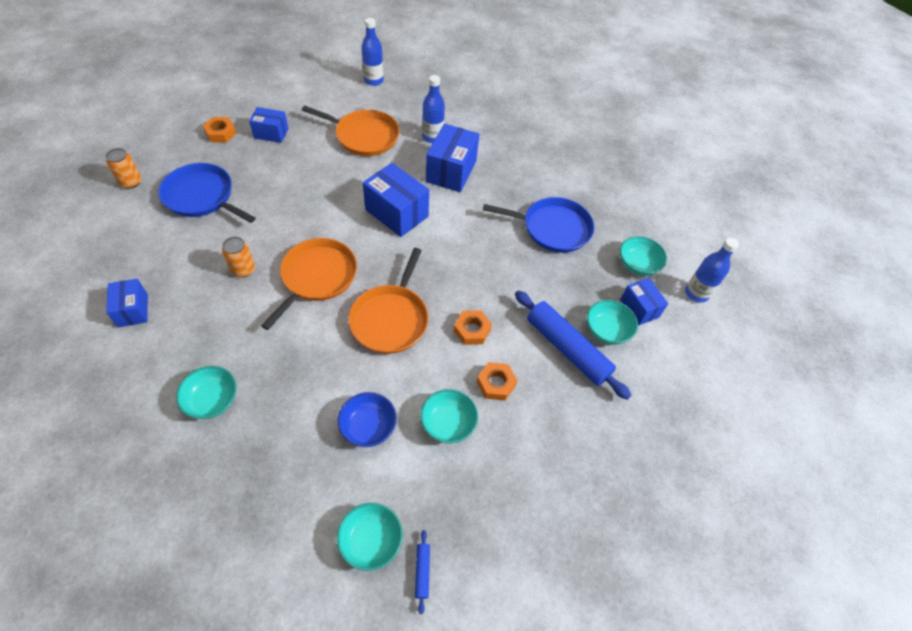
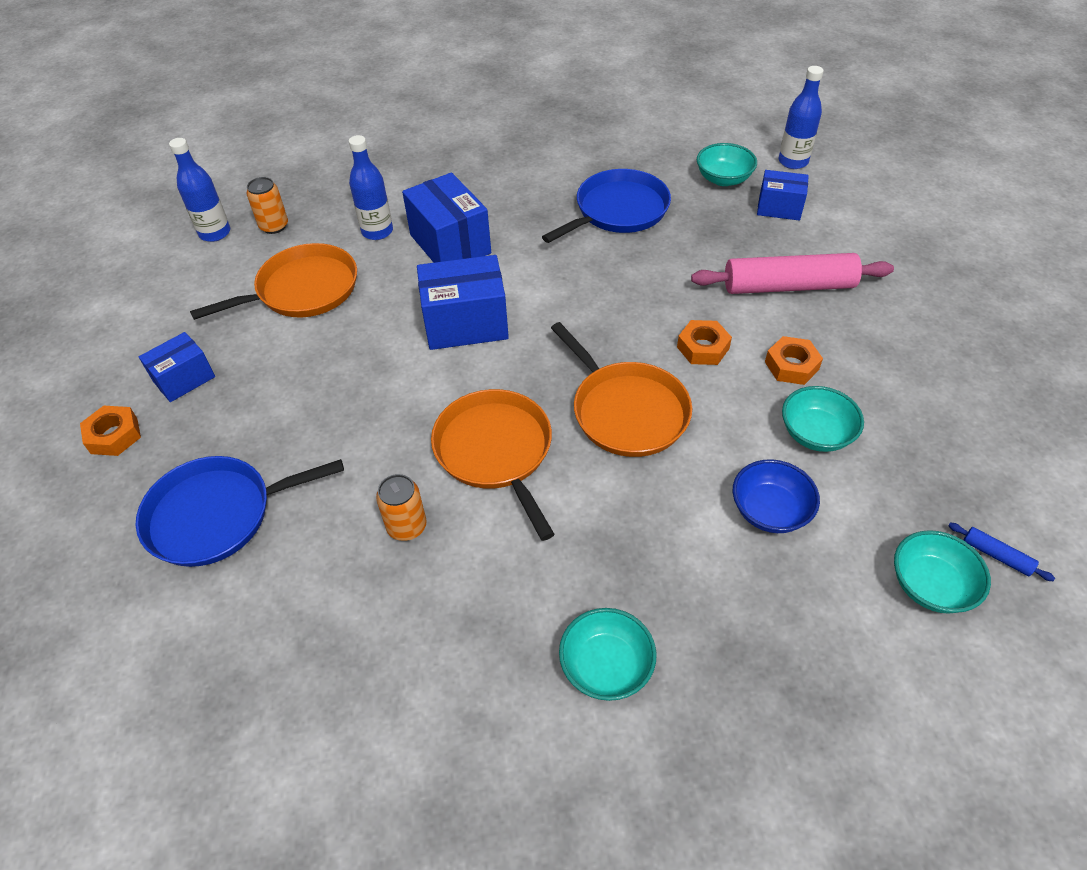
camera: 45 degrees left, 5 degrees down
orange can [106,148,141,189] -> orange can moved to [246,177,288,234]
blue box [106,279,148,328] -> none
blue rolling pin [515,291,631,400] -> pink rolling pin [691,253,894,294]
turquoise bowl [587,300,638,345] -> none

